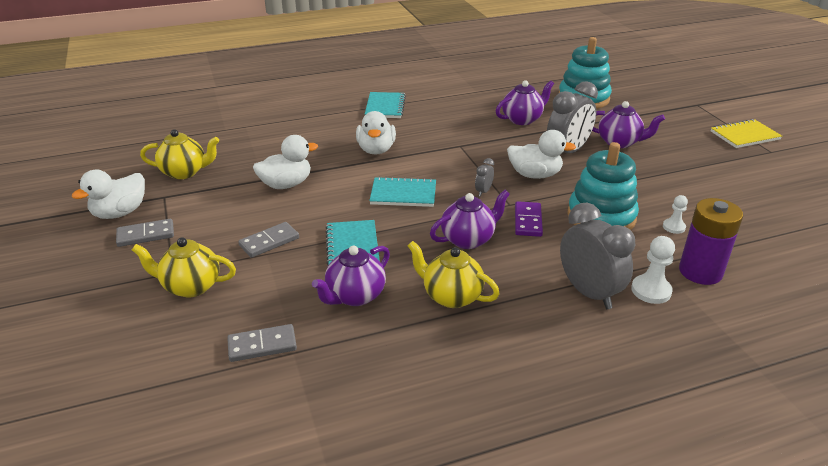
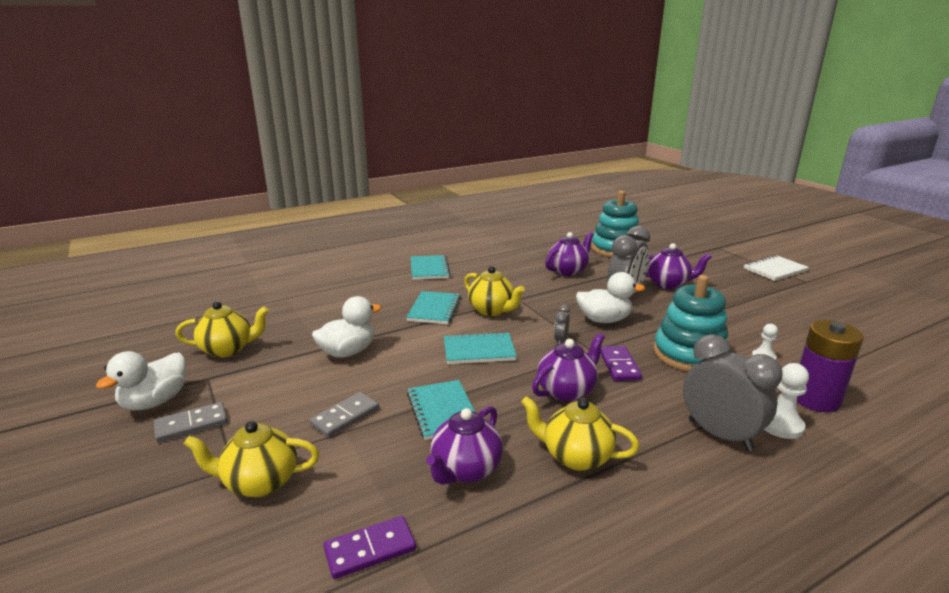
camera: 10 degrees left, 10 degrees down
grey domino [227,324,297,362] -> purple domino [323,516,416,579]
white duck [356,111,396,155] -> turquoise notebook [406,291,461,324]
yellow notebook [711,119,782,148] -> white notebook [744,255,809,281]
none -> yellow teapot [464,266,525,316]

